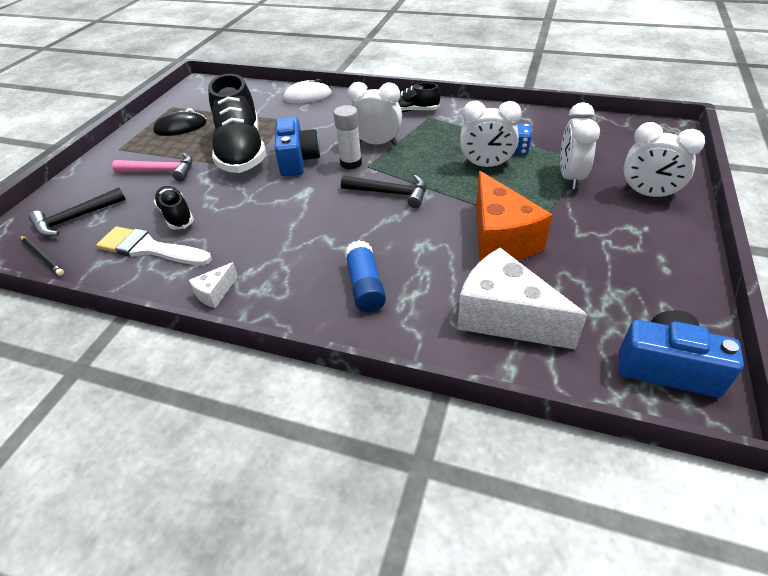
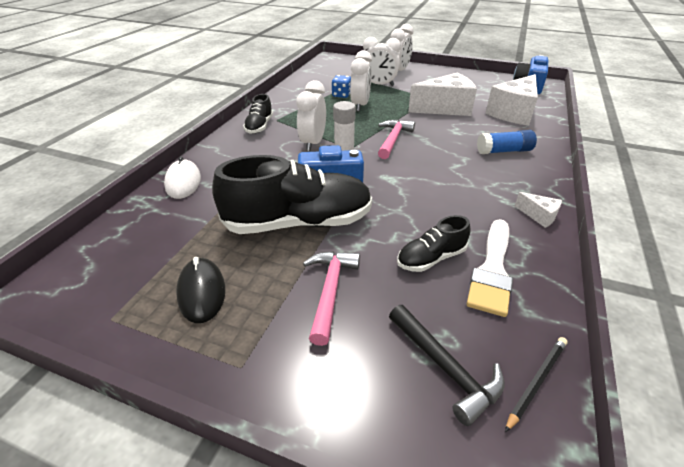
camera: 90 degrees left, 5 degrees down
black hammer [341,175,426,208] -> pink hammer [378,119,415,159]
orange cheese [476,171,553,261] -> white cheese [408,73,477,116]

